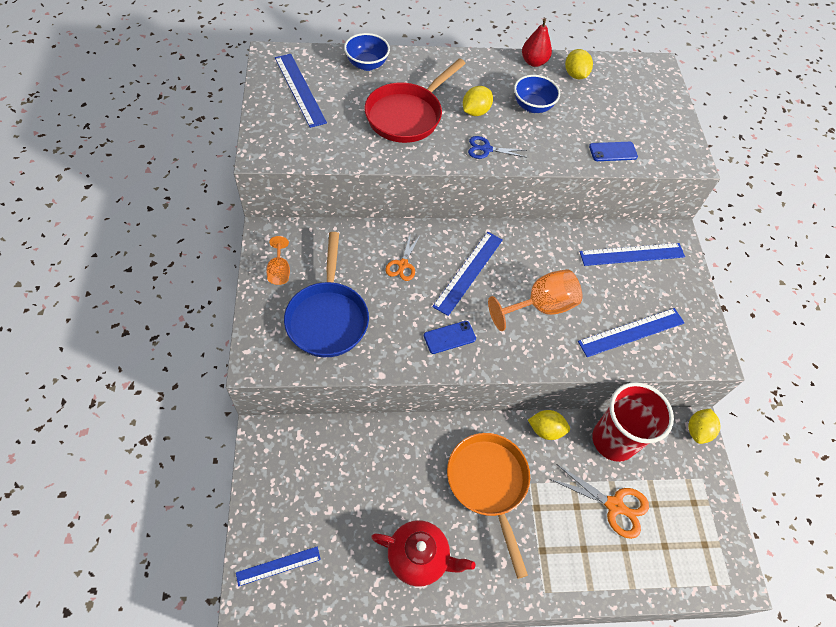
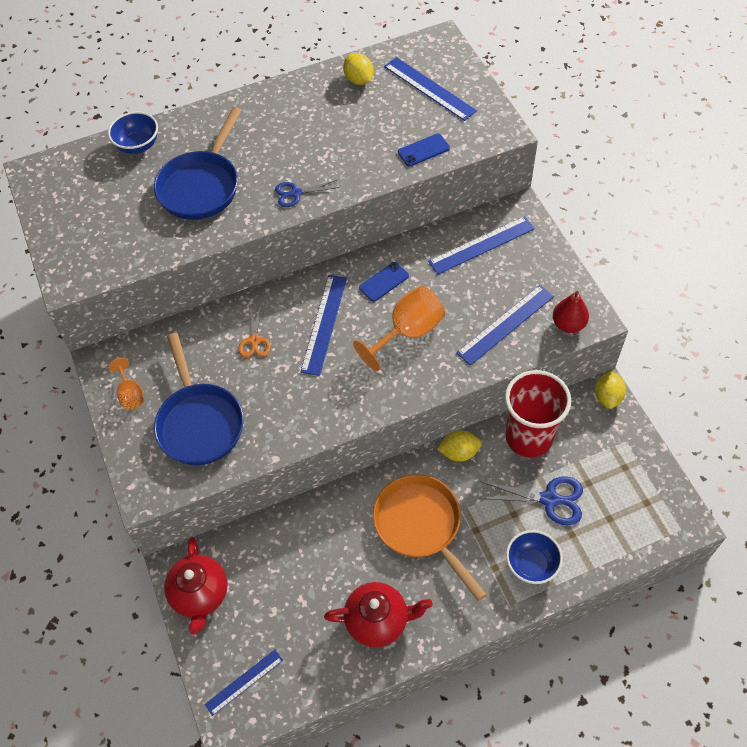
camera: 10 degrees left, 0 degrees up
blue ruler [275,54,327,128] -> blue ruler moved to [384,57,477,121]
red pan [364,58,466,143] -> blue pan [154,107,242,220]
blue phone [424,321,476,354] -> blue phone moved to [359,262,409,302]
yellow lemon [463,86,493,116] -> none
blue bowl [514,75,560,113] -> blue bowl moved to [506,530,563,584]
red pear [522,18,552,67] -> red pear moved to [553,291,589,333]
orange scissors [550,464,649,539] -> blue scissors [479,476,583,525]
none -> red teapot [164,537,228,635]

